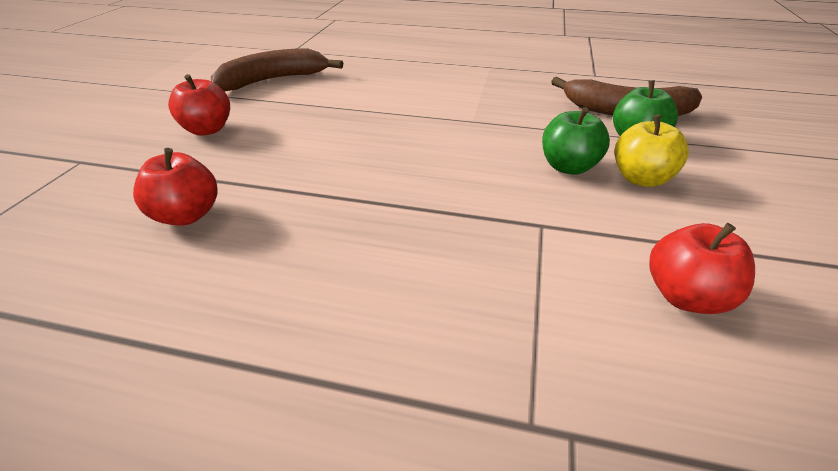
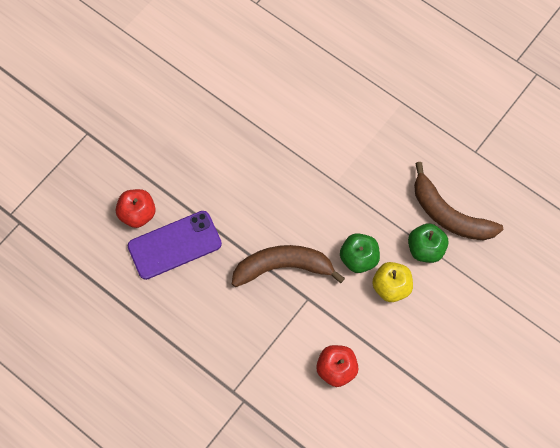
camera: 25 degrees right, 30 degrees up
red apple [168,74,230,136] -> none
brown banana [211,48,343,91] -> brown banana moved to [232,245,345,287]
none -> purple phone [127,211,222,280]

